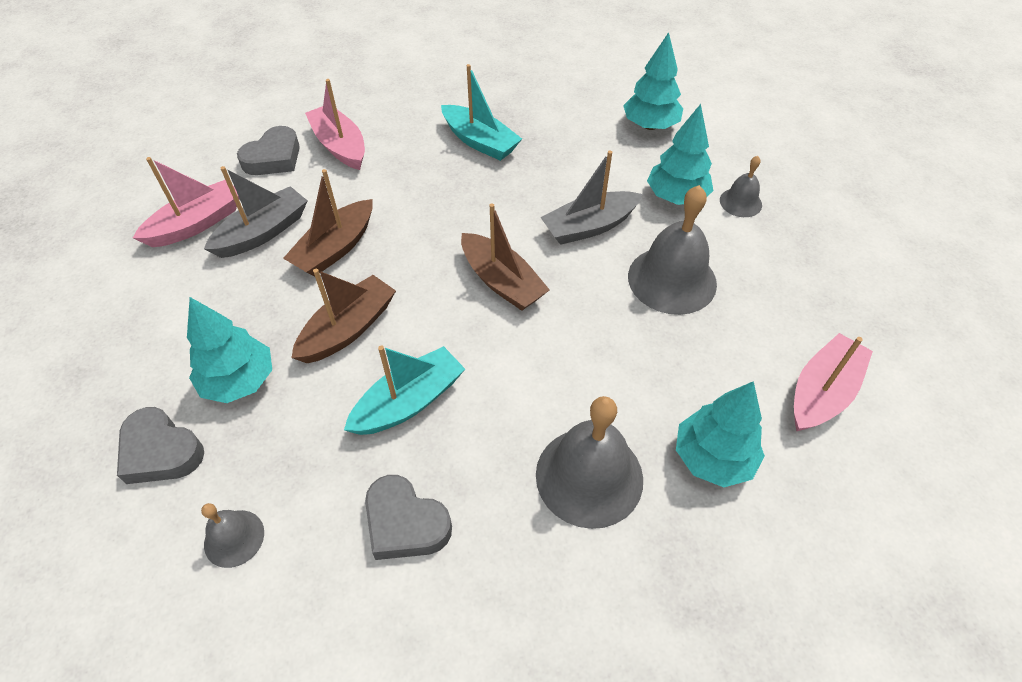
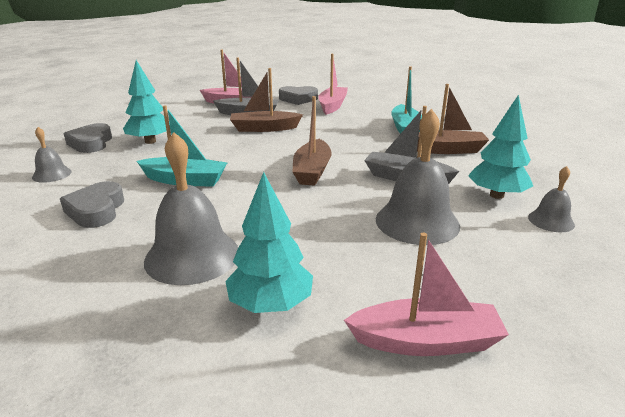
camera: 50 degrees right, 25 degrees down
brown boat [291,269,396,363] -> brown boat moved to [417,84,489,154]
turquoise tree [623,32,683,130] -> none

